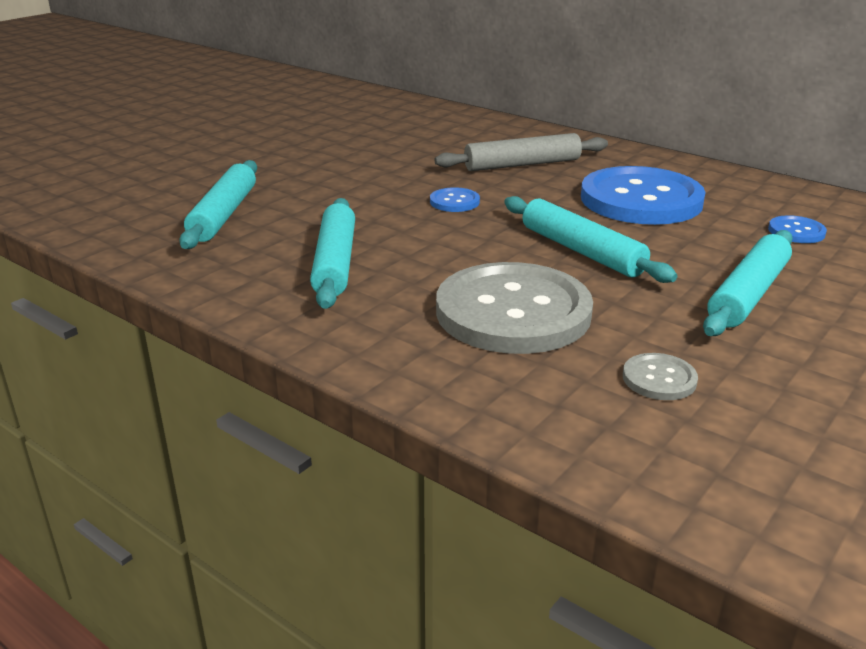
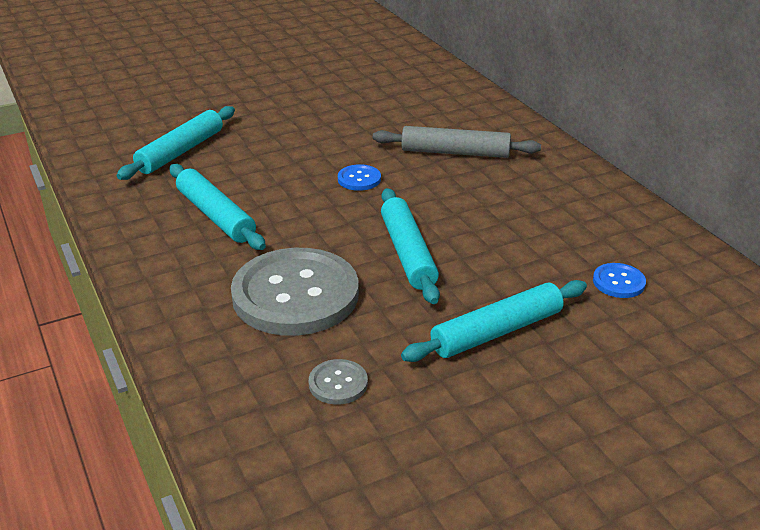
camera: 25 degrees right, 5 degrees up
turquoise rolling pin [310,198,355,309] -> turquoise rolling pin turned 60 degrees counterclockwise [170,164,266,250]
blue button [581,166,705,225] -> none

